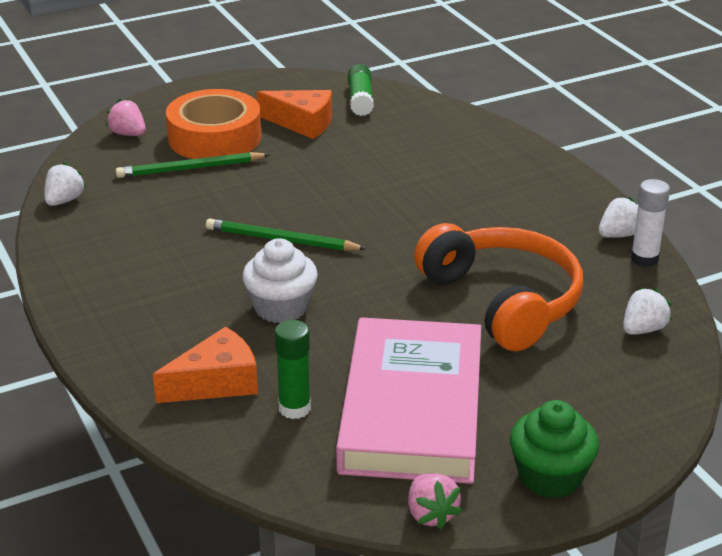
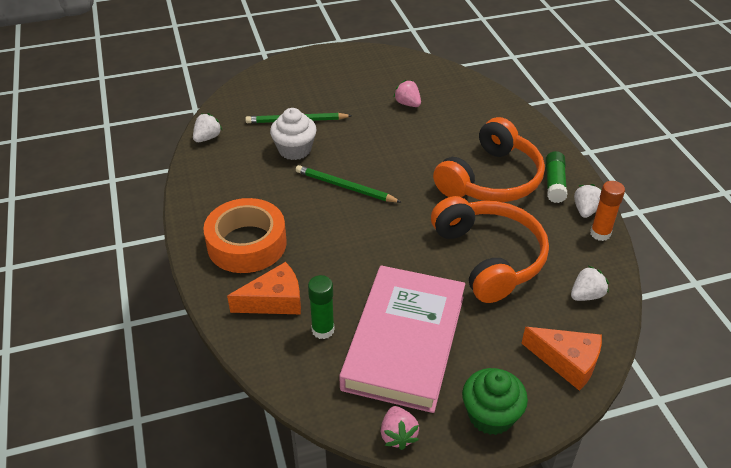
camera: 10 degrees right, 10 degrees up
pink strawberry [106,99,146,136] -> pink strawberry moved to [393,80,421,107]
orange tape [166,89,261,159] -> orange tape moved to [203,198,287,273]
white cupcake [242,238,318,323] -> white cupcake moved to [270,108,317,160]
orange cheese [257,90,332,139] -> orange cheese moved to [521,327,602,391]
green glue stick [348,64,374,116] -> green glue stick moved to [545,151,568,203]
white strawberry [599,197,638,238] -> white strawberry turned 45 degrees counterclockwise [574,184,602,218]
white glue stick [631,179,670,267] -> orange glue stick [590,181,625,241]
none -> orange headphones [433,117,545,202]

